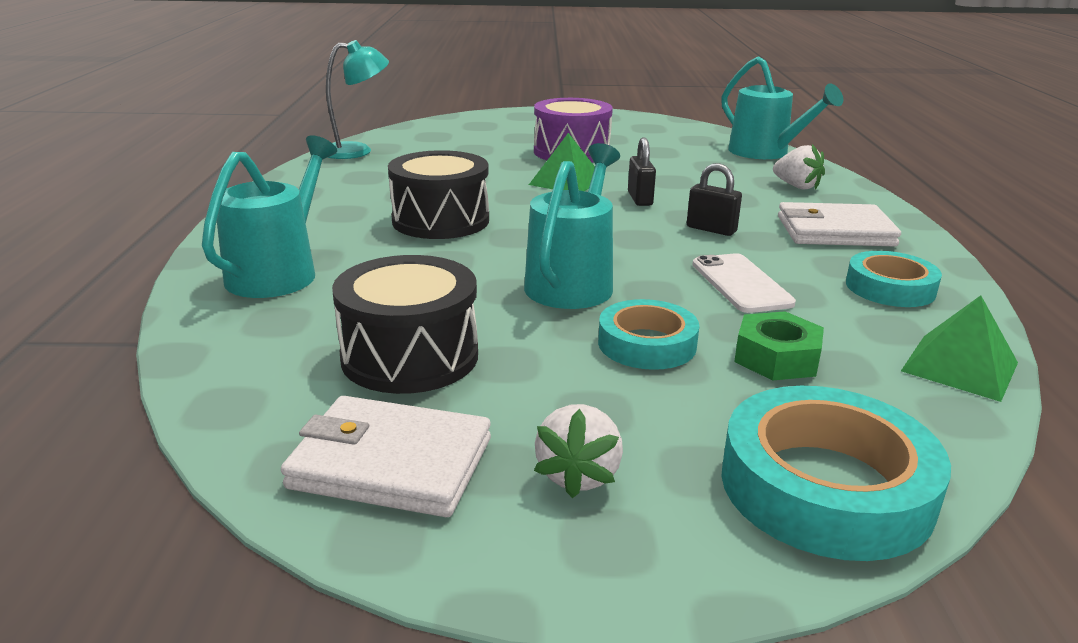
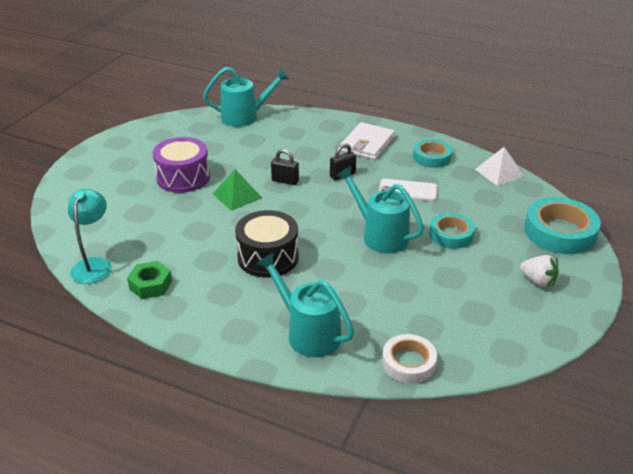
camera: 65 degrees left, 10 degrees up
white wallet [281,396,491,517] -> none
black drum [332,255,478,394] -> none
green nut [734,311,824,381] -> green nut moved to [127,261,172,299]
white strawberry [773,144,825,190] -> none
green pyramid [901,295,1018,402] -> white pyramid [475,147,525,186]
none -> white tape [382,334,437,384]

